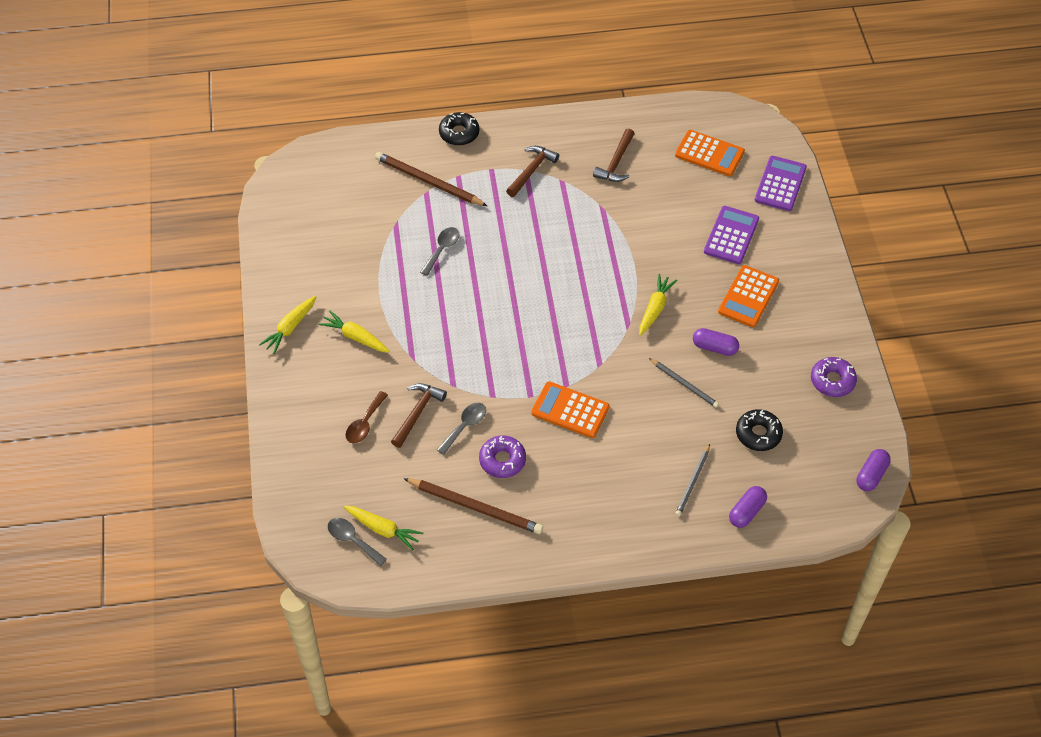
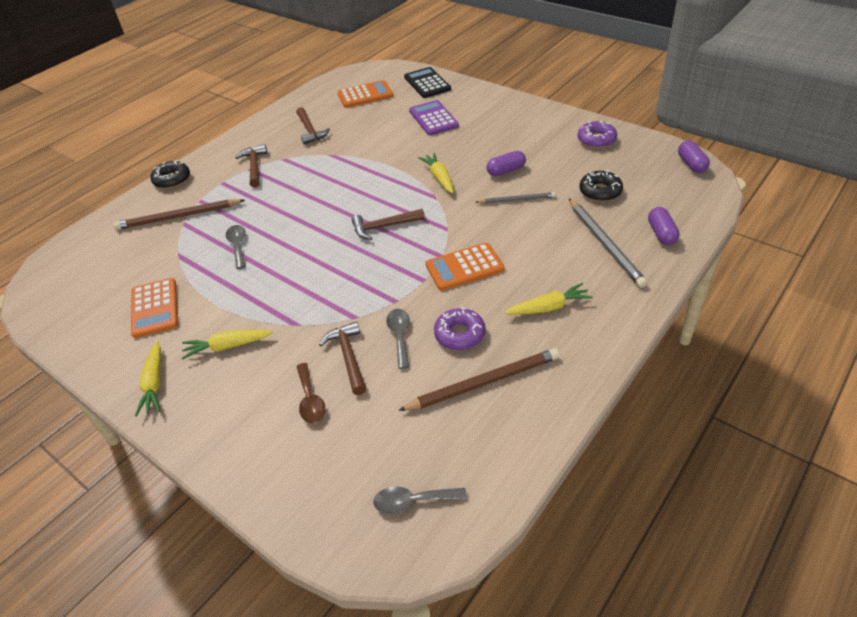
camera: 40 degrees left, 10 degrees down
yellow carrot [344,506,423,551] -> yellow carrot moved to [504,283,593,315]
grey pencil [675,444,710,516] -> grey pencil [569,199,647,288], size x1.66
orange calculator [718,265,779,327] -> orange calculator moved to [131,278,178,338]
purple calculator [755,156,807,211] -> black calculator [404,67,451,98]
none -> brown hammer [352,209,425,240]

